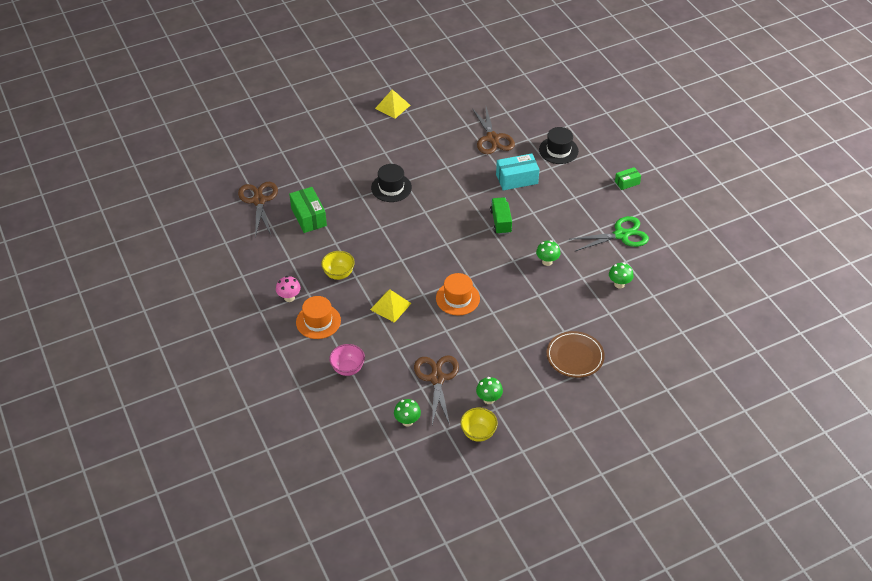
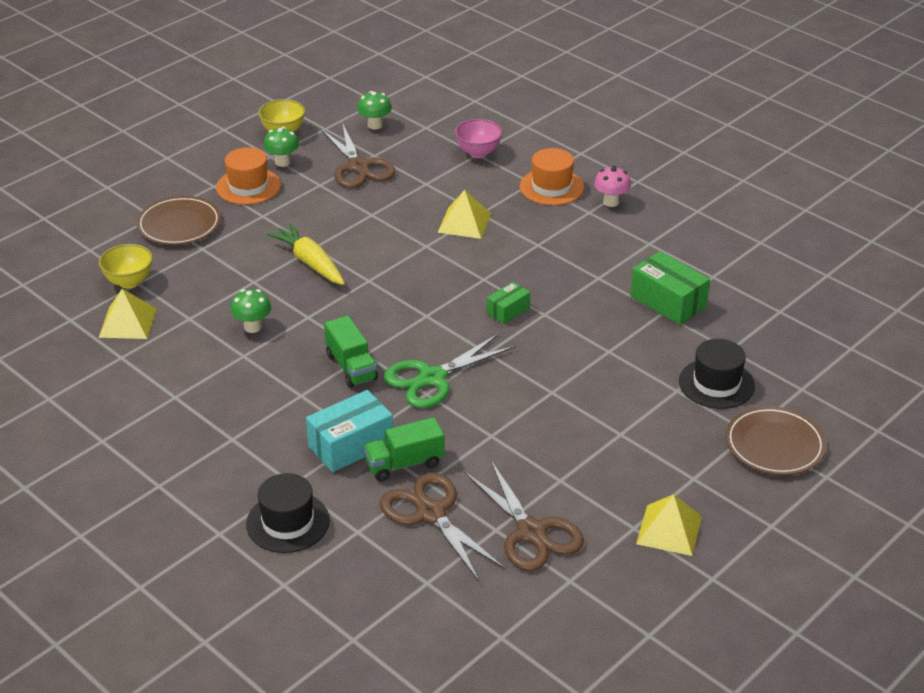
camera: 160 degrees right, 10 degrees down
brown scissors [238,182,278,238] -> brown scissors moved to [465,461,584,571]
yellow bowl [321,251,355,280] -> yellow bowl moved to [99,244,153,288]
black hat [371,164,412,202] -> black hat moved to [679,339,755,409]
orange hat [436,273,480,316] -> orange hat moved to [216,147,281,205]
green scissors [571,216,649,251] -> green scissors moved to [384,333,516,408]
green mushroom [609,263,633,288] -> yellow pyramid [99,289,157,339]
green box [615,167,641,190] -> green box moved to [487,282,530,324]
none -> yellow carrot [267,223,345,285]
none -> green truck [363,417,445,482]
none -> brown plate [725,406,826,475]

